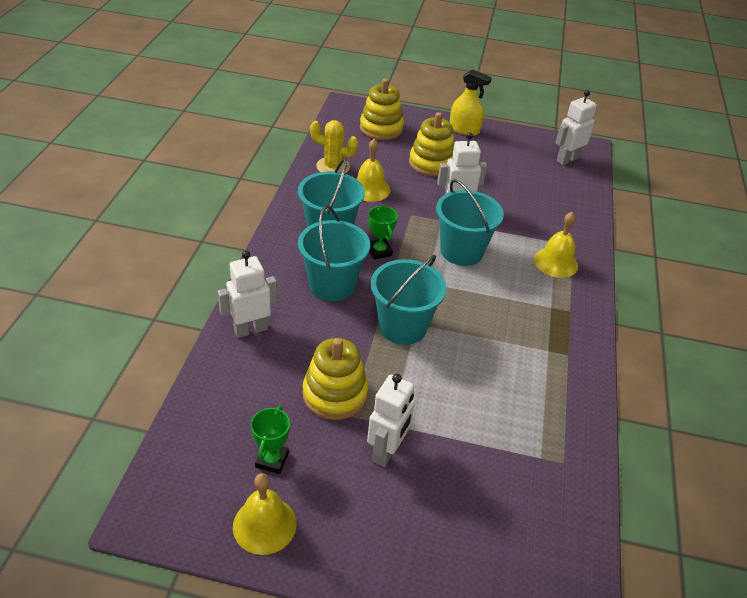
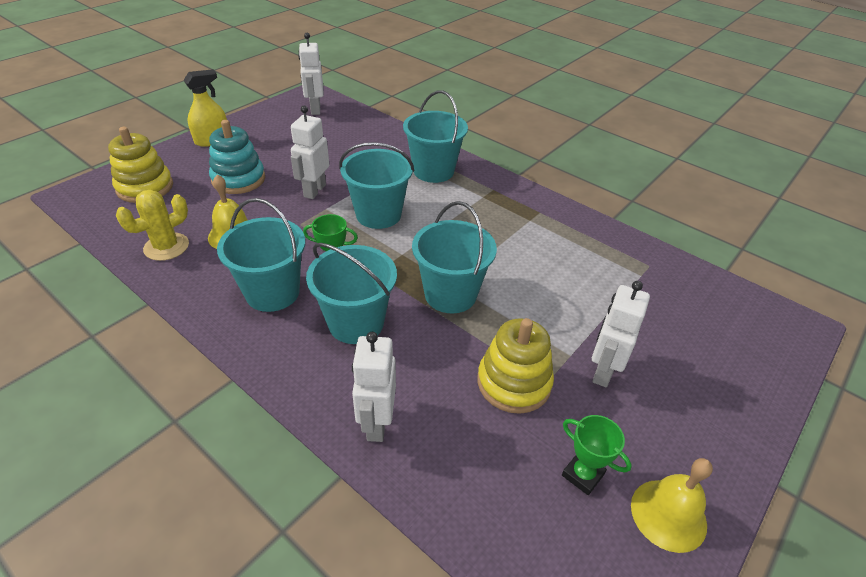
camera: 60 degrees left, 0 degrees up
white robot [367,374,415,467] -> white robot turned 120 degrees counterclockwise [592,281,650,387]
yellow stacking toy [409,112,454,177] -> turquoise stacking toy [209,120,265,194]
yellow bell [534,212,578,278] -> turquoise bucket [403,90,468,183]

